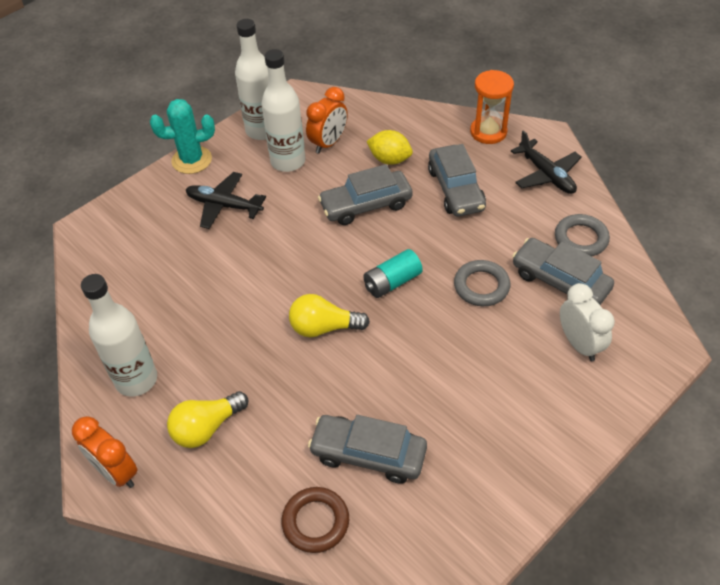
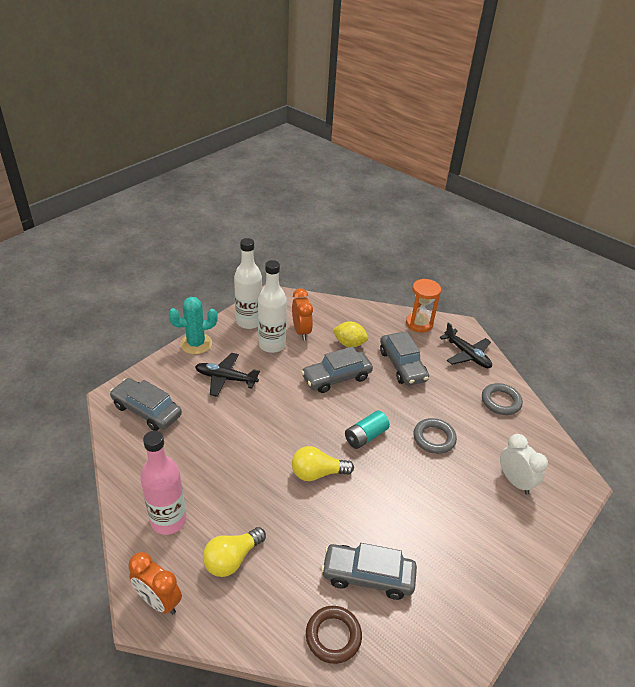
camera: 10 degrees left, 10 degrees down
white bottle [81,274,157,396] -> pink bottle [140,431,187,535]
orange clock [306,87,348,154] -> orange clock turned 45 degrees counterclockwise [292,288,313,340]
grey car [512,238,614,305] -> grey car moved to [110,378,182,431]

